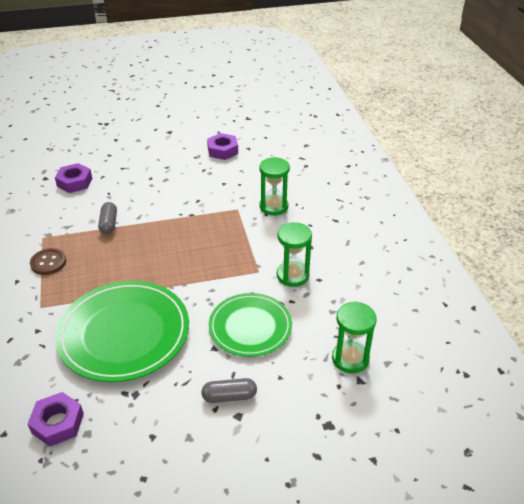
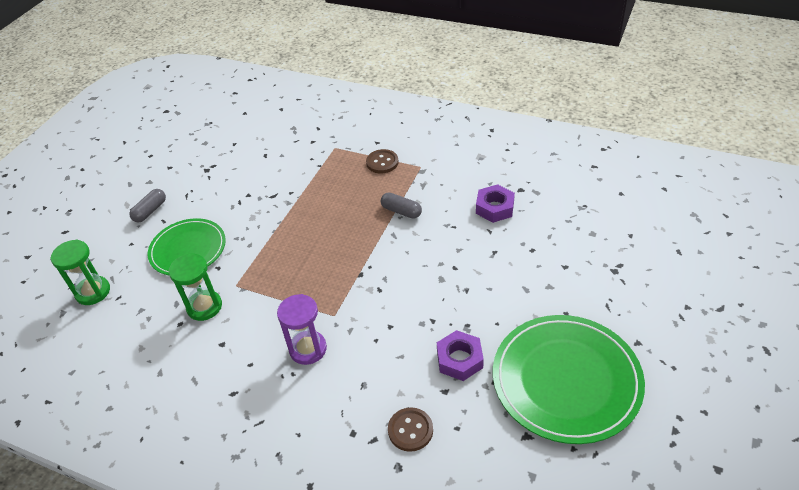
camera: 130 degrees right, 5 degrees up
purple nut [28,392,84,447] -> none
green plate [55,281,189,382] -> green plate moved to [493,315,645,444]
green hourglass [259,157,290,216] -> purple hourglass [277,294,327,365]
none -> brown button [388,407,433,452]

